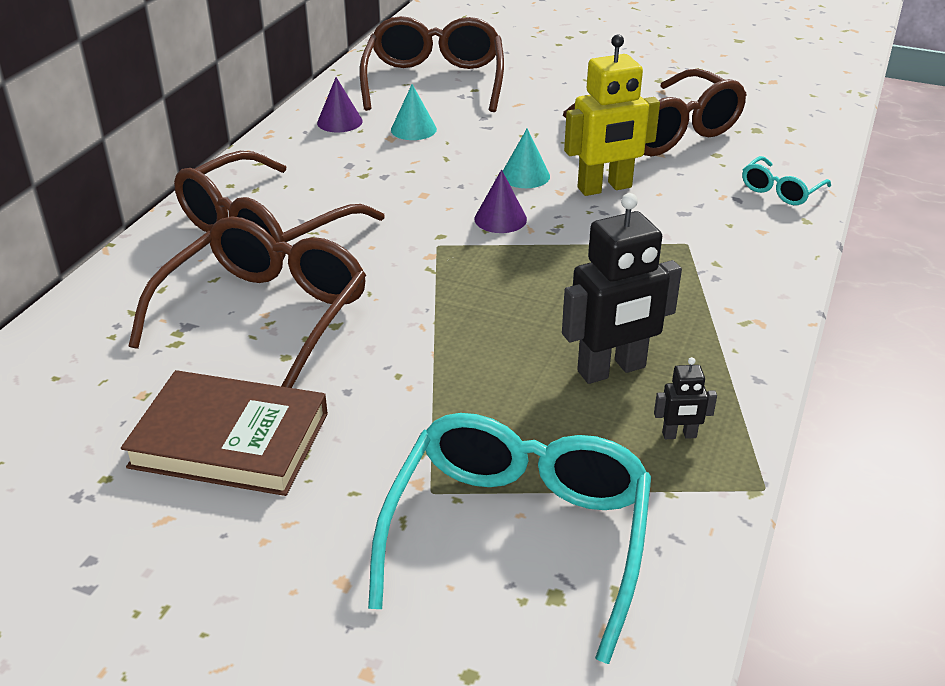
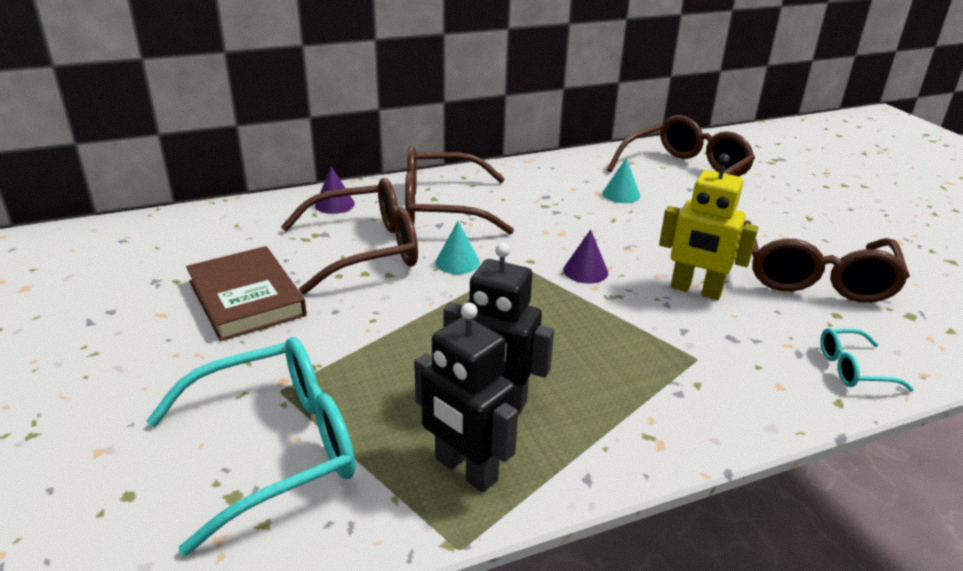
camera: 45 degrees right, 5 degrees down
purple cone [317,77,363,133] -> purple cone moved to [315,166,355,214]
turquoise cone [503,128,550,188] -> turquoise cone moved to [436,221,480,274]
black robot [654,357,717,439] -> black robot [414,303,518,492], size x2.18

